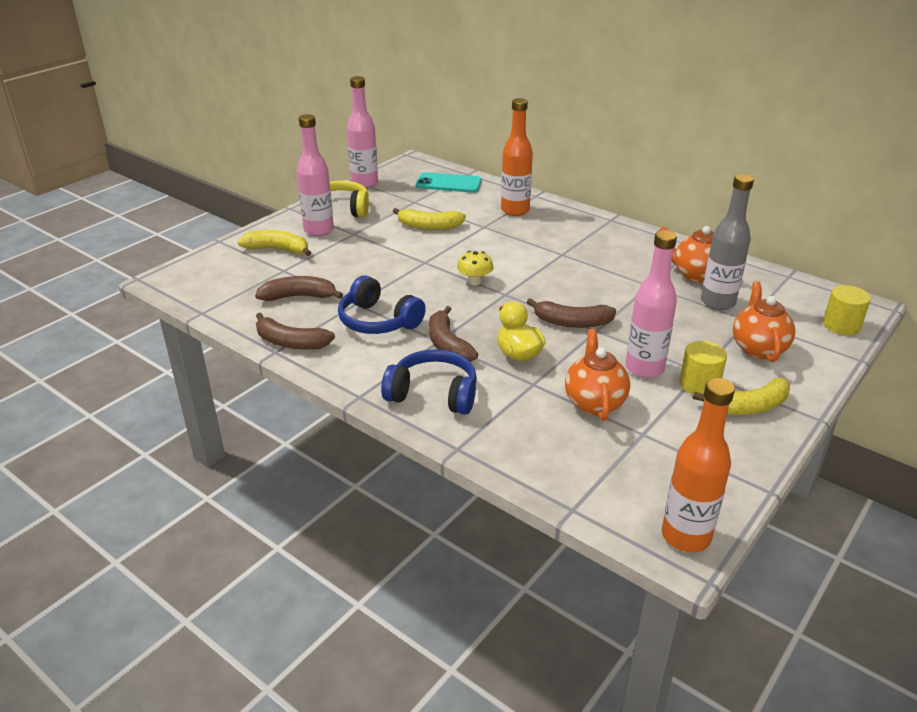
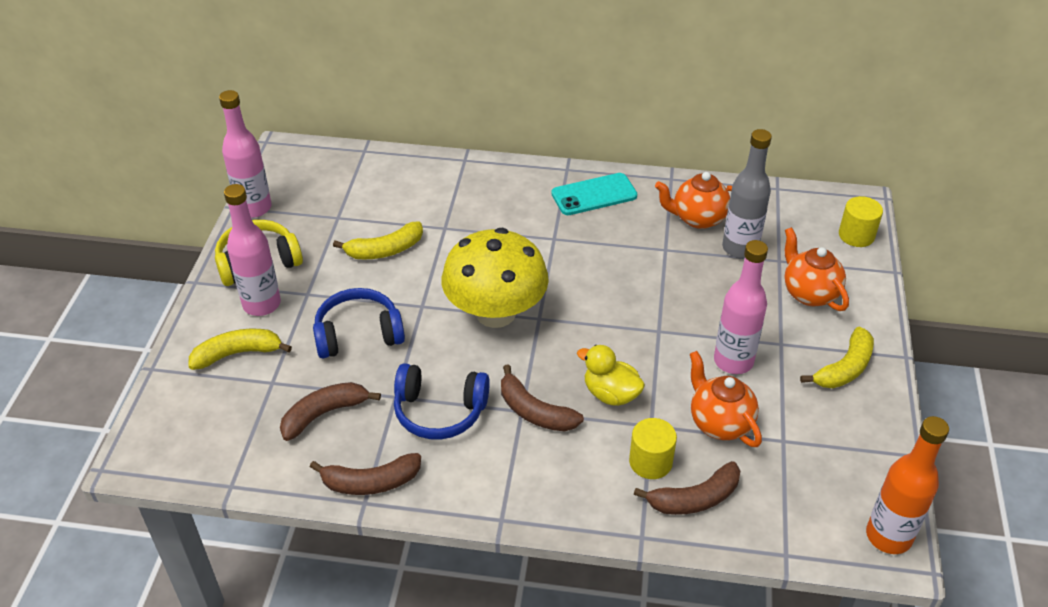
camera: 30 degrees left, 10 degrees up
blue headphones [381,349,477,415] -> blue headphones moved to [313,288,405,358]
turquoise phone [416,172,482,193] -> turquoise phone moved to [551,173,637,215]
yellow mushroom [457,251,493,285] -> yellow mushroom [442,228,549,328], size x2.48
orange bottle [501,98,533,216] -> none
brown banana [527,298,616,328] -> brown banana moved to [633,461,740,515]
yellow cylinder [679,341,727,394] -> yellow cylinder moved to [629,418,677,479]

